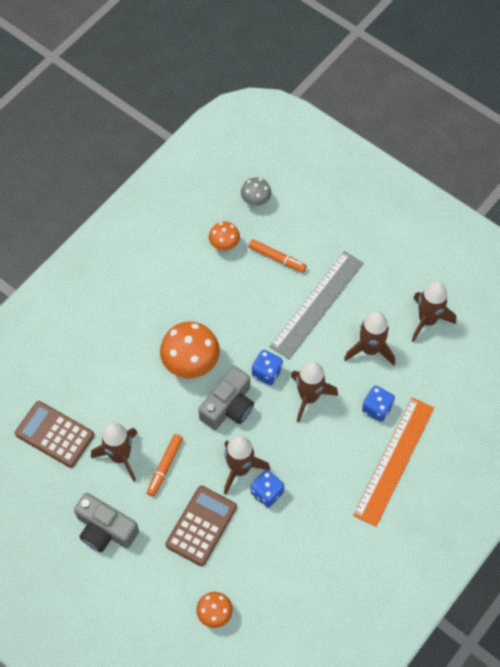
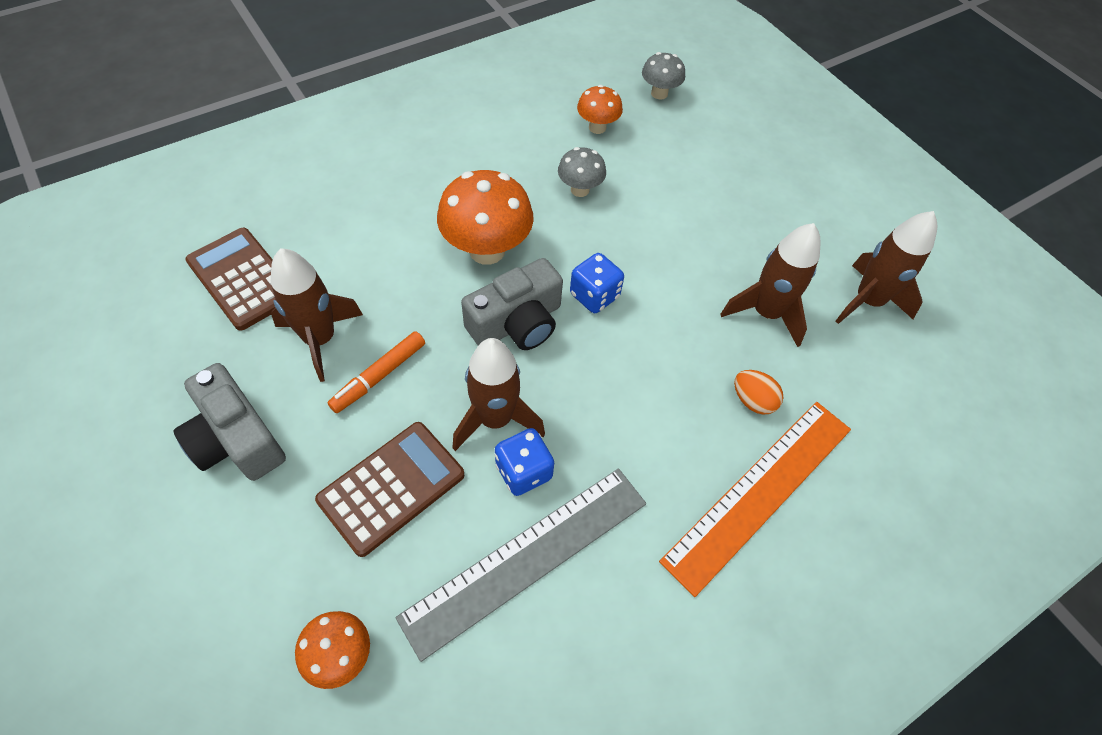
camera: 15 degrees right, 5 degrees down
orange marker [248,239,307,272] -> none
grey ruler [270,251,363,359] -> grey ruler moved to [395,468,646,662]
brown rocket [291,361,338,423] -> none
blue dice [362,386,395,422] -> orange egg [734,370,783,415]
none -> grey mushroom [558,147,606,197]

